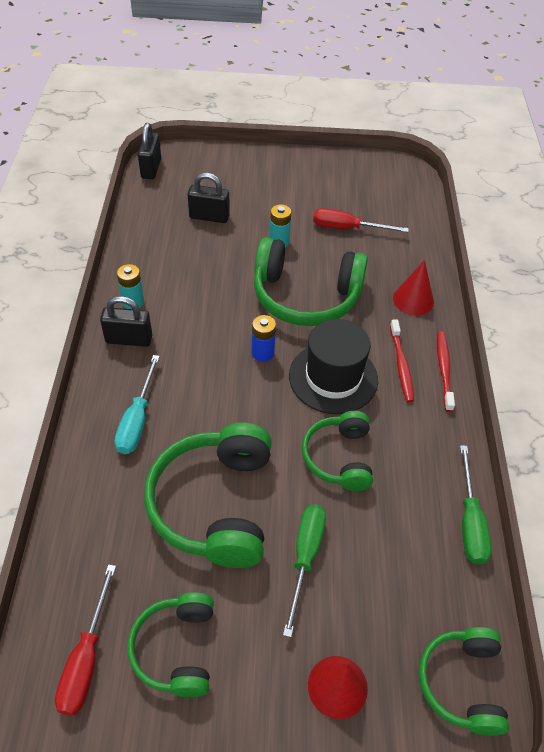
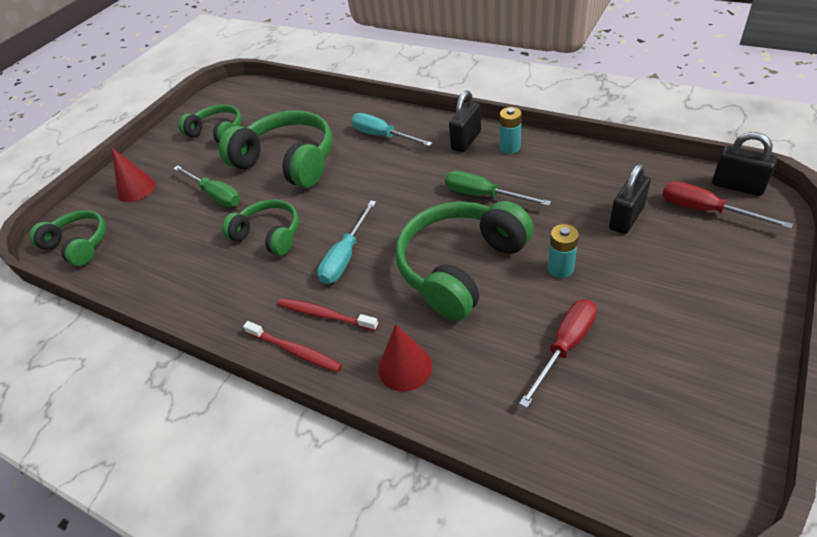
camera: 125 degrees right, 5 degrees down
red screwdriver [55,564,116,715] -> red screwdriver moved to [662,181,793,229]
blue battery [252,315,276,362] -> none
black hat [289,319,378,414] -> turquoise screwdriver [317,201,376,284]
green screwdriver [460,445,492,564] -> green screwdriver moved to [445,171,551,206]

